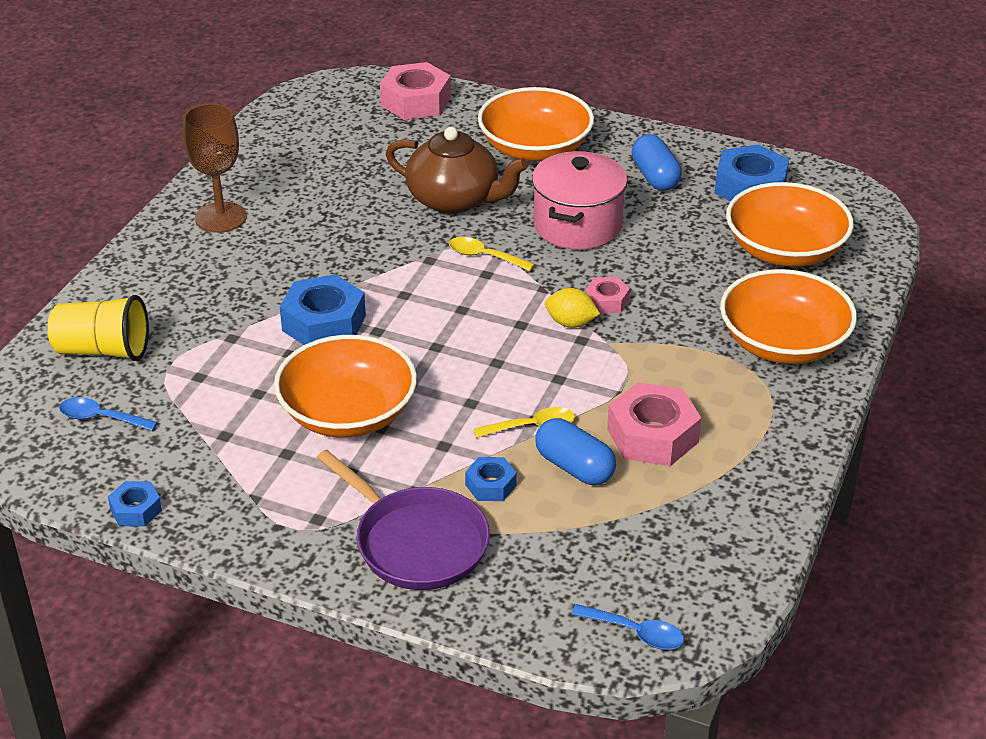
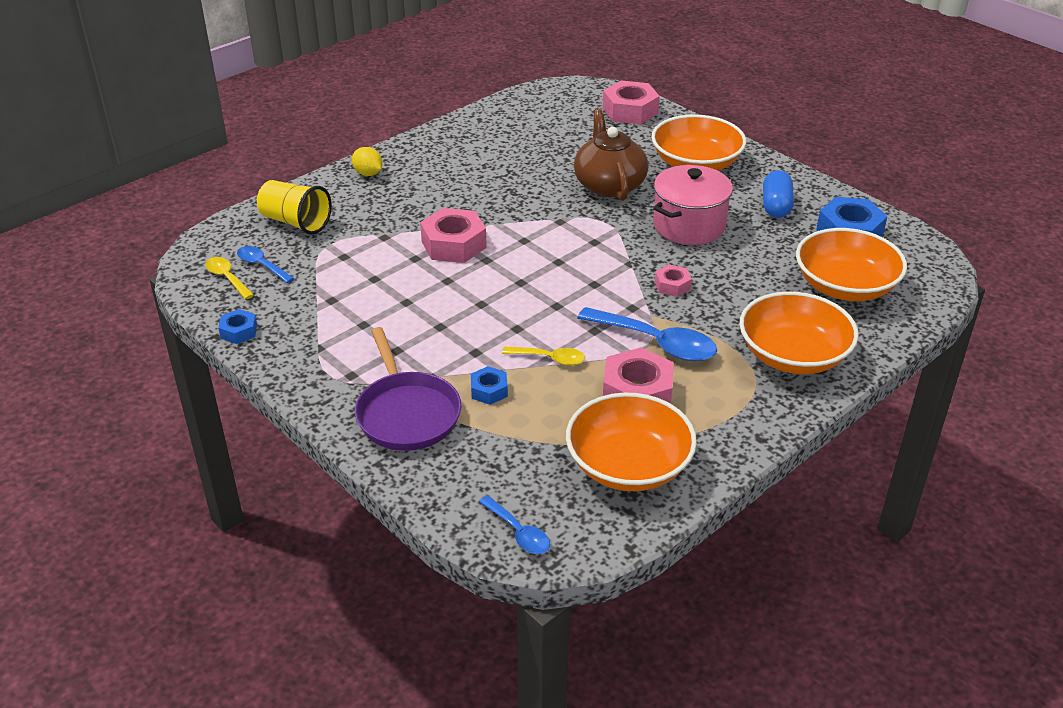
camera: 25 degrees right, 0 degrees up
brown goblet [183,103,247,233] -> none
orange bowl [274,335,417,437] -> orange bowl moved to [566,393,697,491]
blue nut [280,274,366,345] -> pink nut [420,208,487,263]
brown teapot [386,127,528,214] -> brown teapot turned 150 degrees counterclockwise [574,109,648,201]
yellow spoon [449,237,535,271] -> yellow spoon moved to [205,257,254,299]
blue capsule [535,418,616,485] -> none
yellow lemon [545,288,600,328] -> yellow lemon moved to [352,147,383,176]
none -> blue spoon [577,307,717,361]

